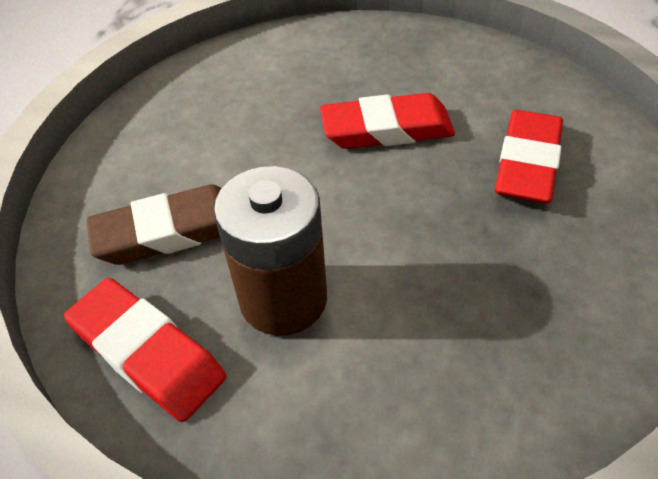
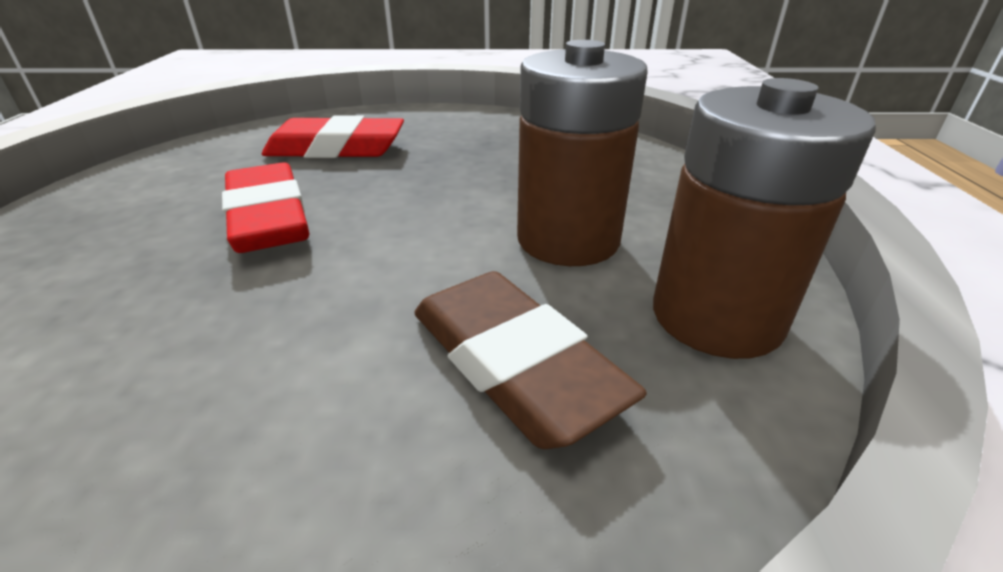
camera: 110 degrees left, 15 degrees down
red eraser [64,278,226,422] -> brown battery [653,78,876,359]

